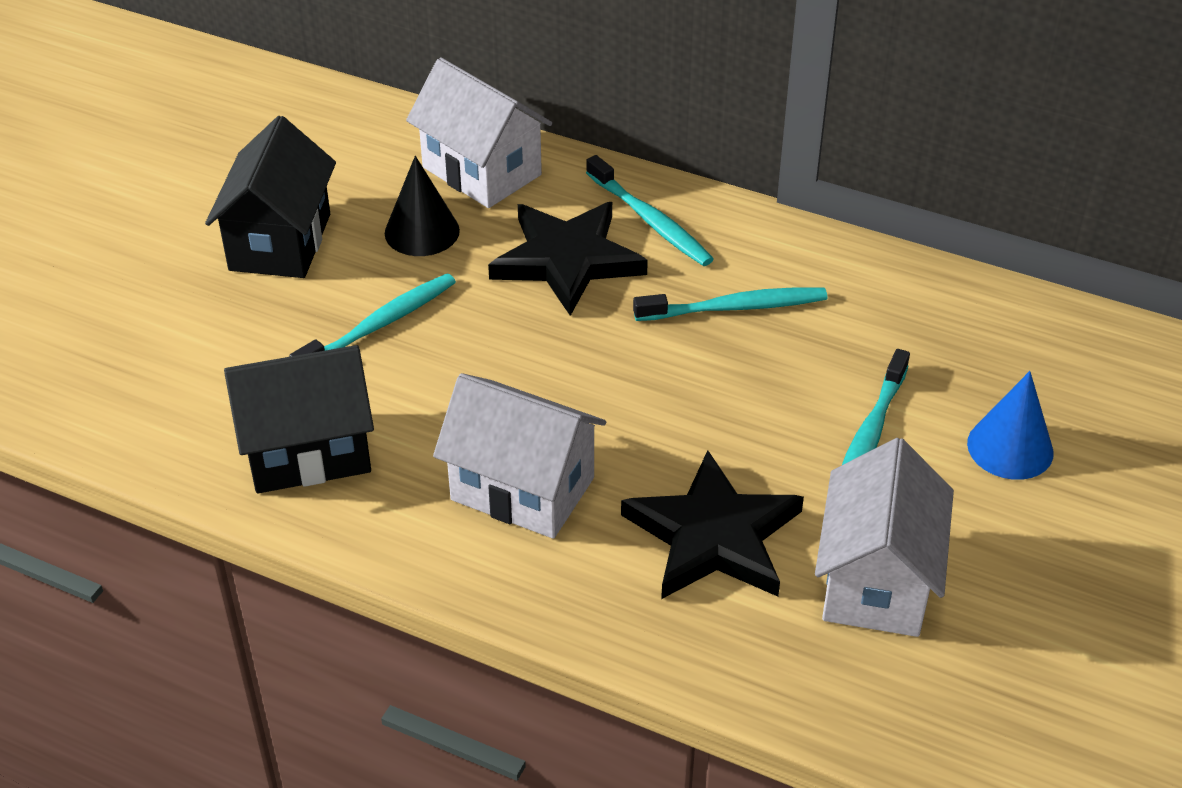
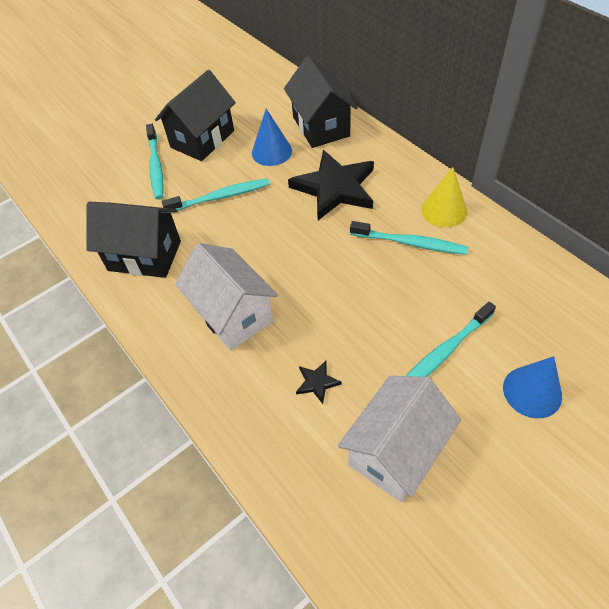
camera: 30 degrees right, 10 degrees up
black cone [385,156,460,256] -> blue cone [252,109,292,166]
white house [406,57,552,208] -> black house [284,56,358,148]
turquoise toothbrush [586,155,714,266] -> turquoise toothbrush moved to [146,124,164,199]
black star [621,450,804,599] -> black star [296,361,342,404], size x0.41
none -> yellow cone [421,167,467,228]

